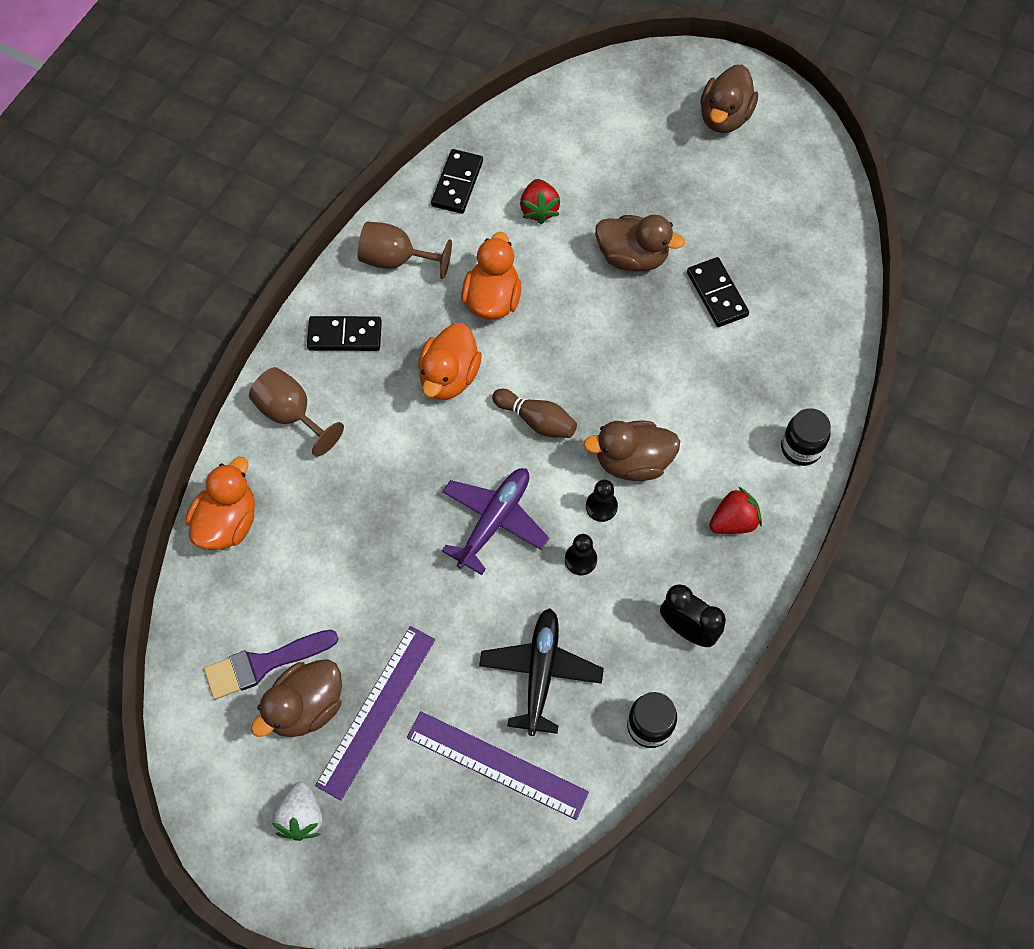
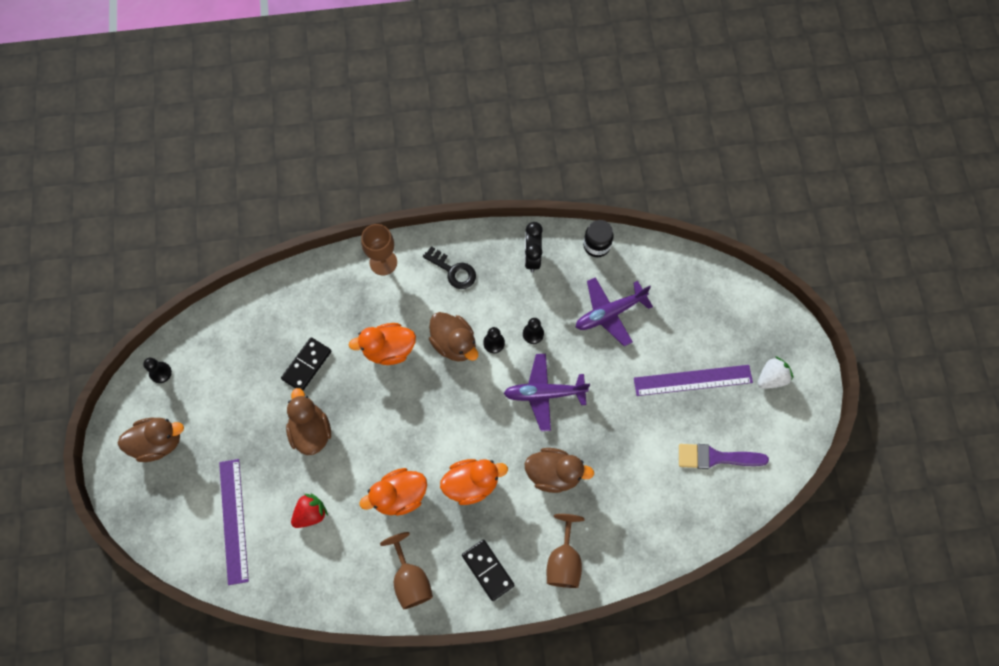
camera: 125 degrees left, 5 degrees up
orange duck [186,457,255,550] -> orange duck moved to [348,323,416,365]
purple brush [204,630,339,700] -> purple brush turned 150 degrees clockwise [679,444,769,469]
brown duck [251,659,342,737] -> brown duck moved to [524,448,594,493]
purple ruler [407,711,589,820] -> purple ruler moved to [219,459,249,585]
black domino [431,149,483,214] -> none
black plane [479,608,604,736] -> purple plane [576,277,653,346]
brown bowling pin [492,389,577,438] -> none
red strawberry [709,486,762,534] -> black key [423,246,476,289]
black jar [781,408,831,466] -> brown goblet [361,224,397,275]
none -> black pawn [143,358,172,383]

